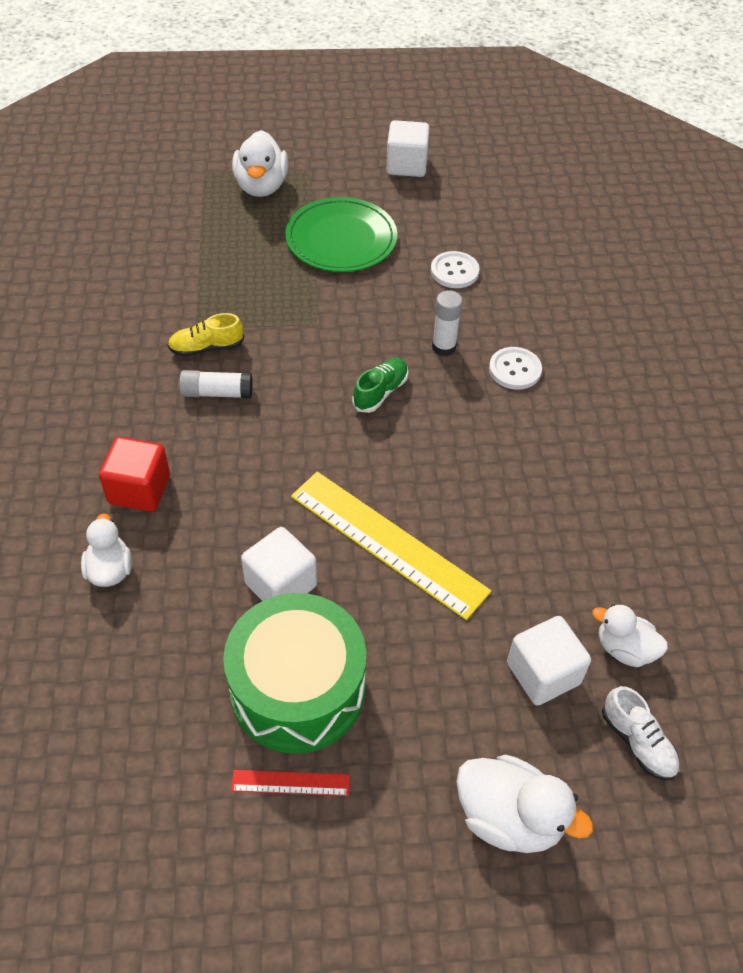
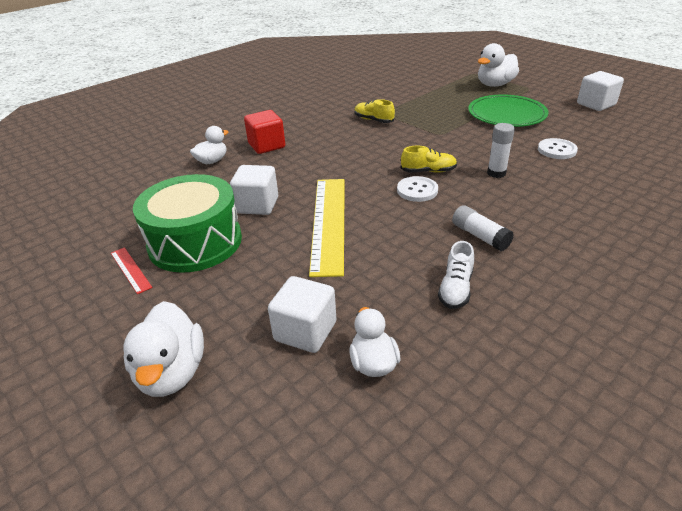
camera: 55 degrees right, 15 degrees down
white glue stick [179,370,253,399] -> white glue stick moved to [452,205,514,251]
green shoe [352,358,408,413] -> yellow shoe [401,146,457,173]
white button [489,347,542,390] -> white button moved to [397,176,438,202]
white shoe [602,686,680,781] -> white shoe moved to [438,241,474,309]

